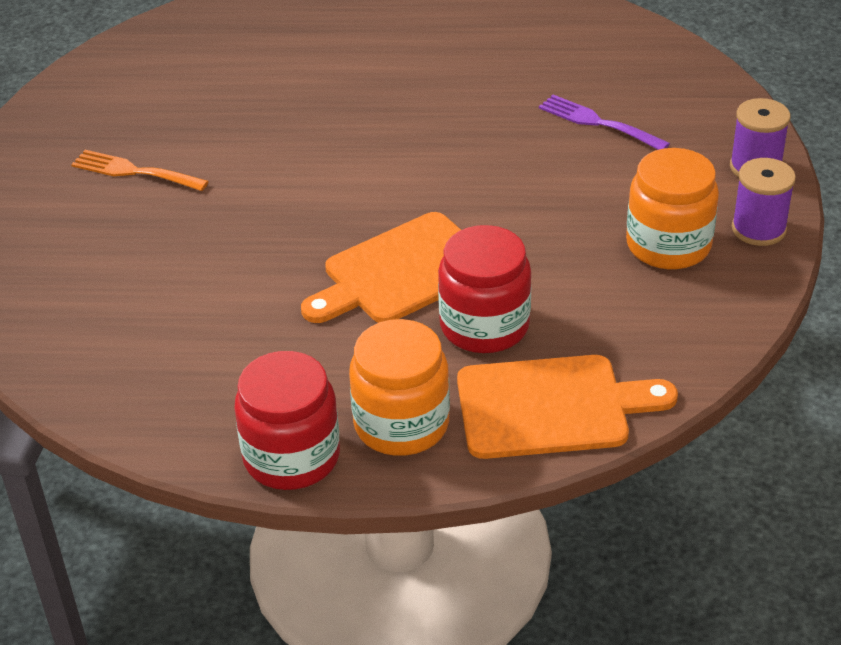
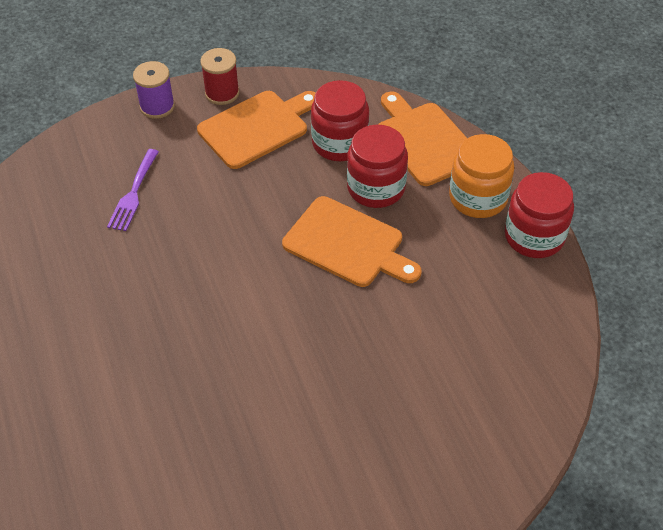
camera: 115 degrees left, 10 degrees up
orange fork [71,150,209,191] -> none
orange jar [626,148,719,269] -> orange cutting board [197,91,315,169]
purple spool [732,158,796,246] -> red spool [200,48,240,105]
none -> red jar [311,80,369,161]

